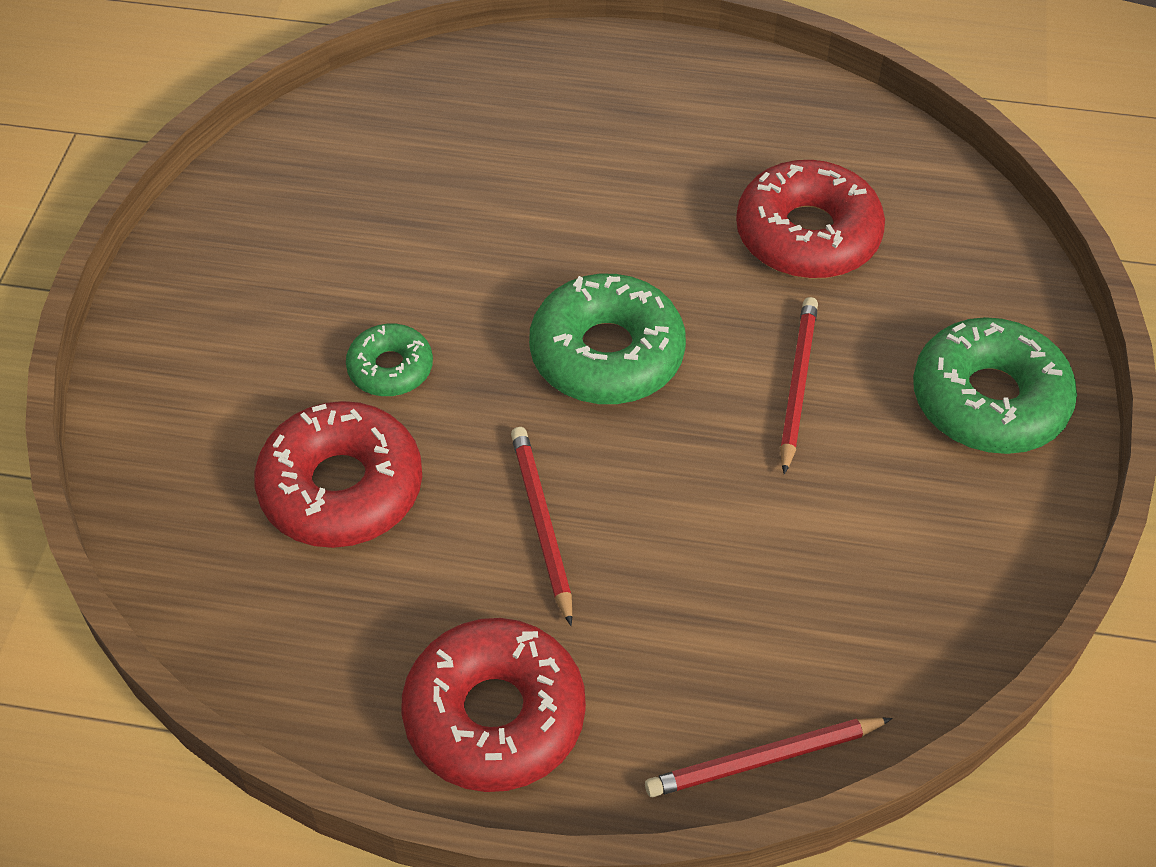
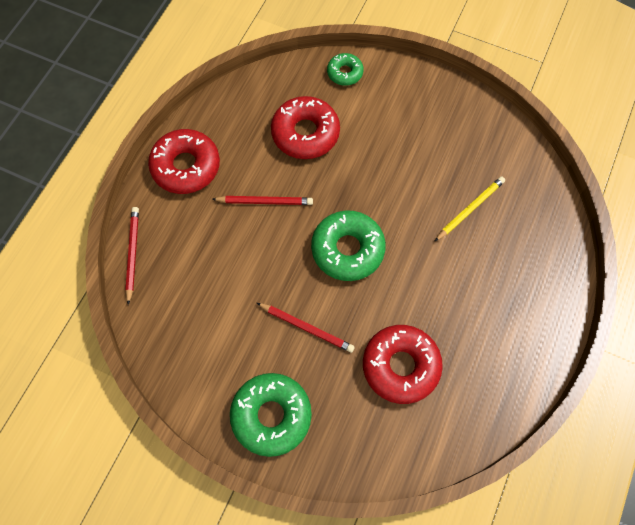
camera: 105 degrees right, 15 degrees up
green donut [346,324,433,396] -> green donut moved to [327,53,364,86]
none -> yellow pencil [434,176,505,242]

